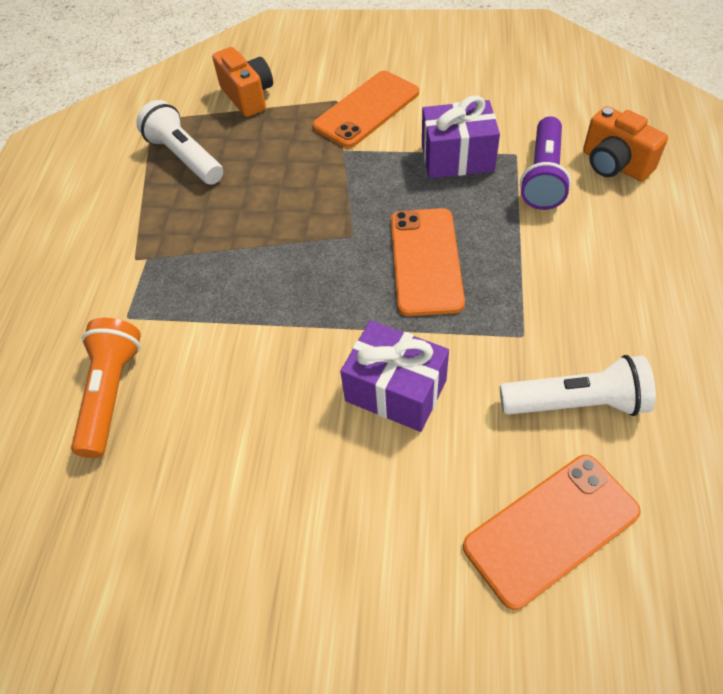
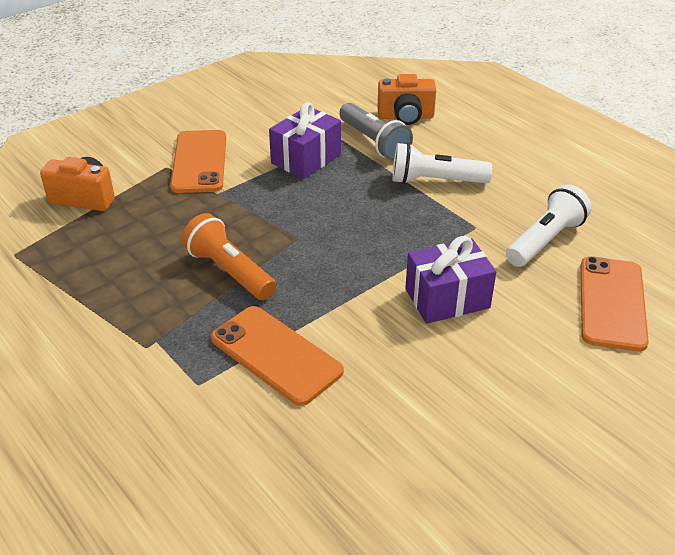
camera: 50 degrees left, 15 degrees down
orange flashlight [71,318,141,458] -> orange flashlight moved to [181,213,276,300]
white flashlight [136,100,223,185] -> white flashlight moved to [392,143,492,184]
orange phone [391,208,465,316] -> orange phone moved to [211,306,344,406]
purple flashlight [520,116,571,210] -> grey flashlight [339,103,413,160]

